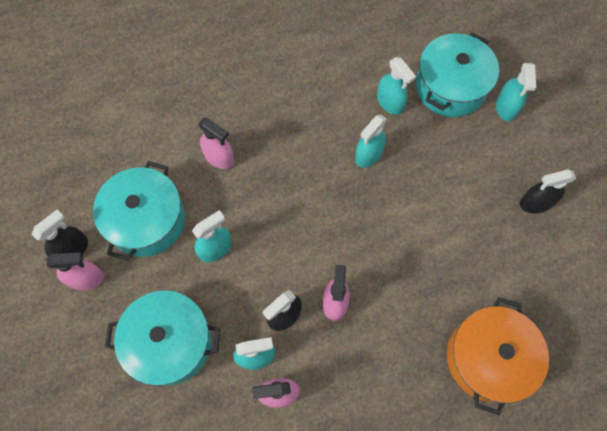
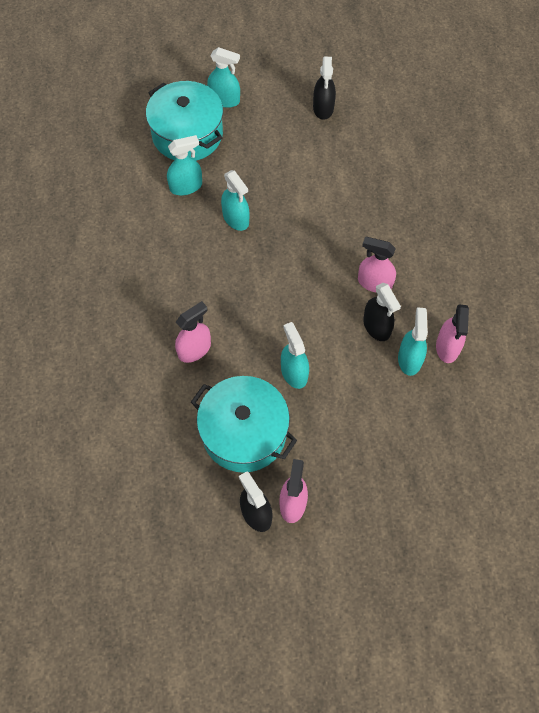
camera: 75 degrees left, 5 degrees down
turquoise pot [105,291,220,386] -> none
orange pot [447,297,549,415] -> none

